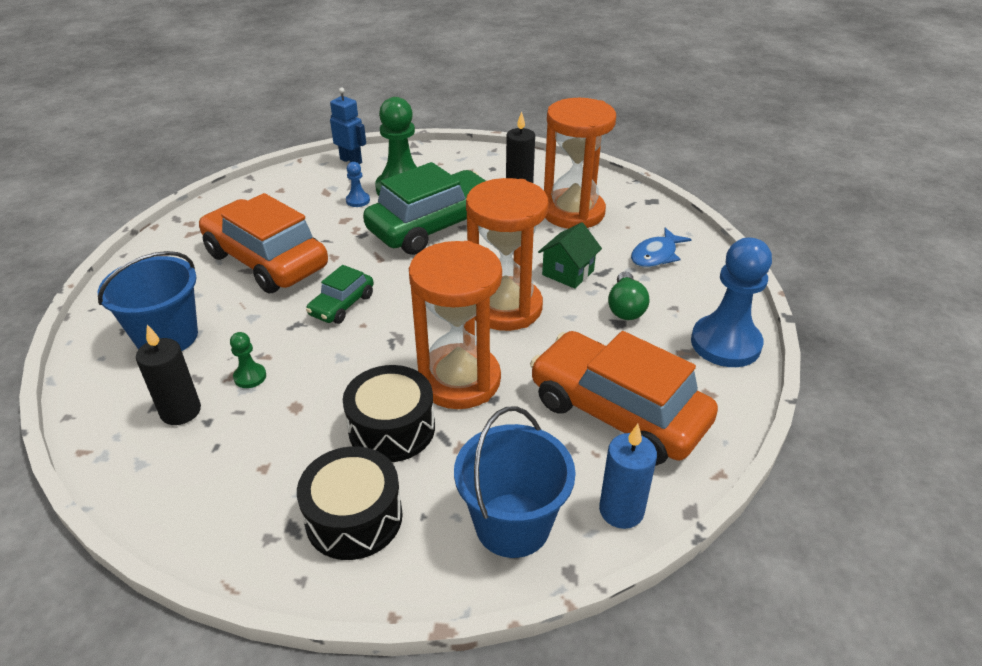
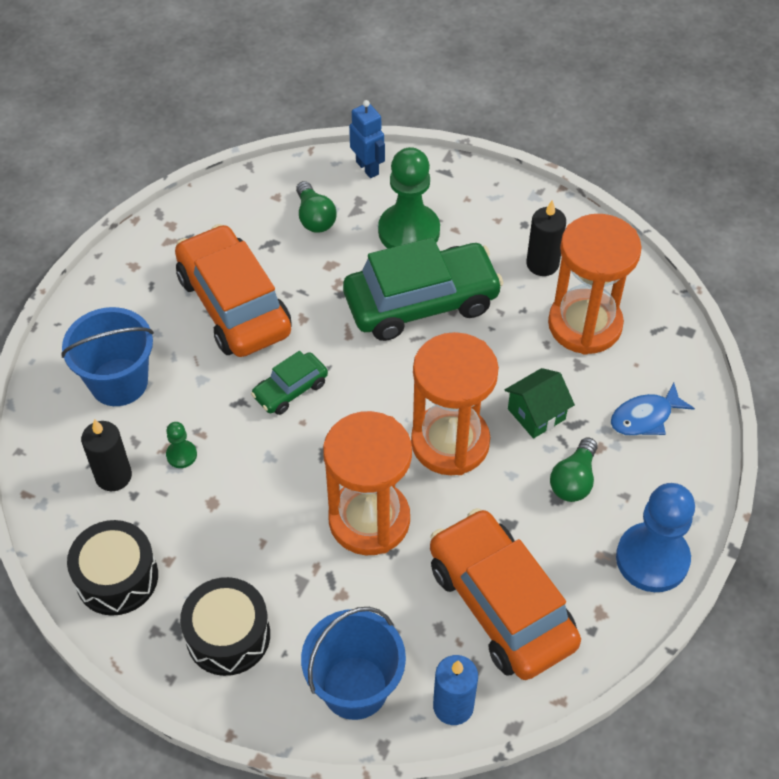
camera: 20 degrees right, 15 degrees up
black drum [343,365,435,462] -> black drum moved to [67,520,158,616]
blue pawn [346,162,370,207] -> none
none -> green light bulb [296,181,336,233]

